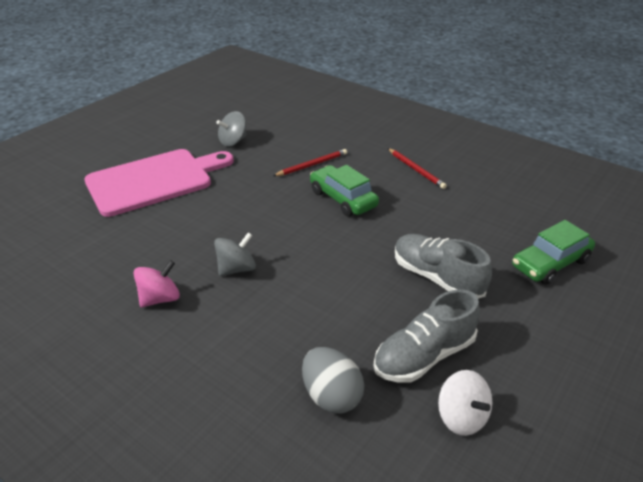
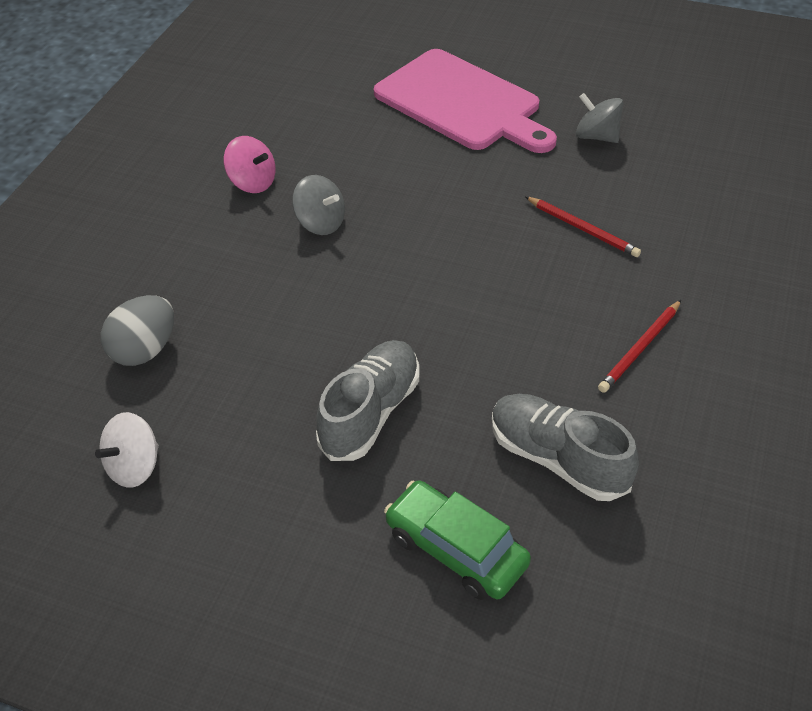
camera: 75 degrees right, 10 degrees up
green car [310,165,379,217] -> none
grey shoe [373,290,480,383] -> grey shoe moved to [492,394,639,501]

